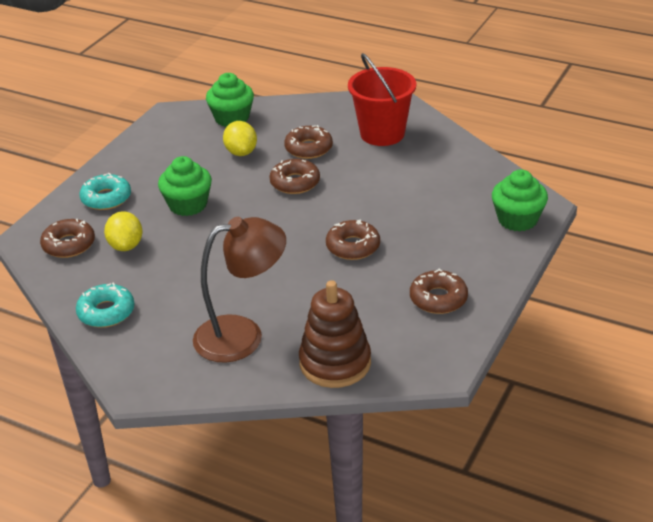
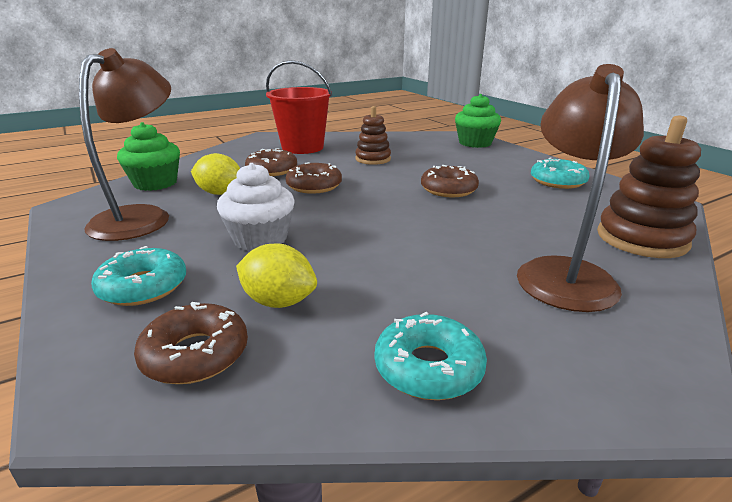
camera: 60 degrees left, 10 degrees down
green cupcake [158,156,212,216] -> white cupcake [217,163,295,251]
brown donut [410,269,468,314] -> turquoise donut [531,158,589,189]
none -> brown lamp [79,48,171,241]
none -> brown stacking toy [355,106,391,165]

